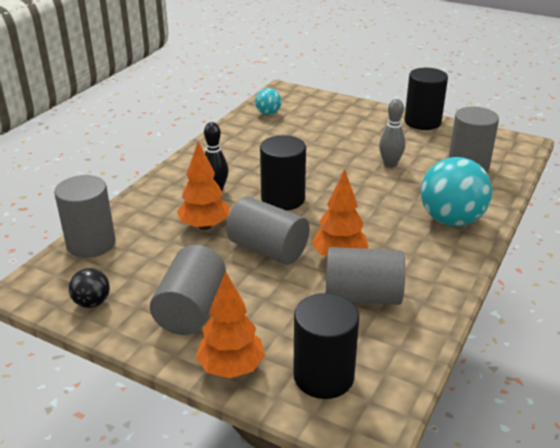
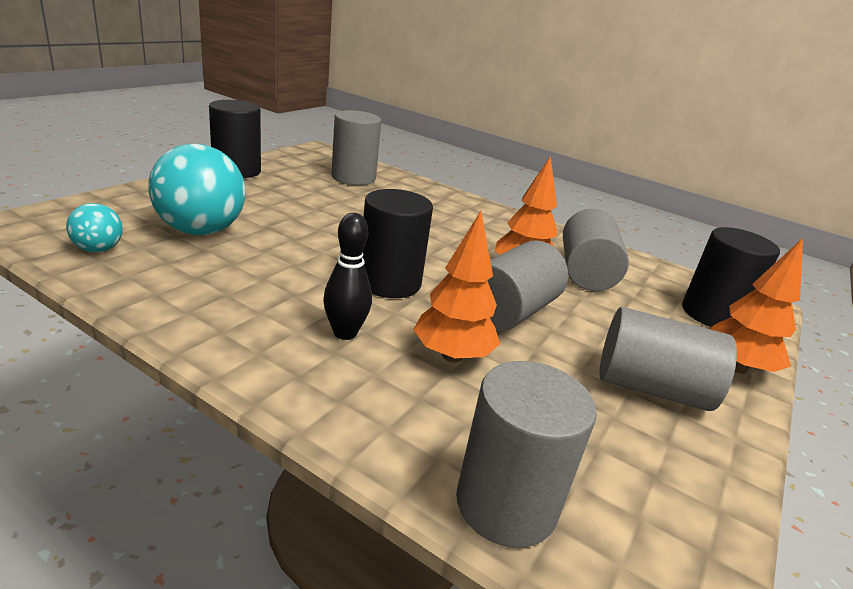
camera: 90 degrees left, 5 degrees down
black ball [69,268,110,308] -> none
grey bowling pin [379,99,405,168] -> none
turquoise ball [421,157,492,226] -> turquoise ball moved to [148,144,245,235]

